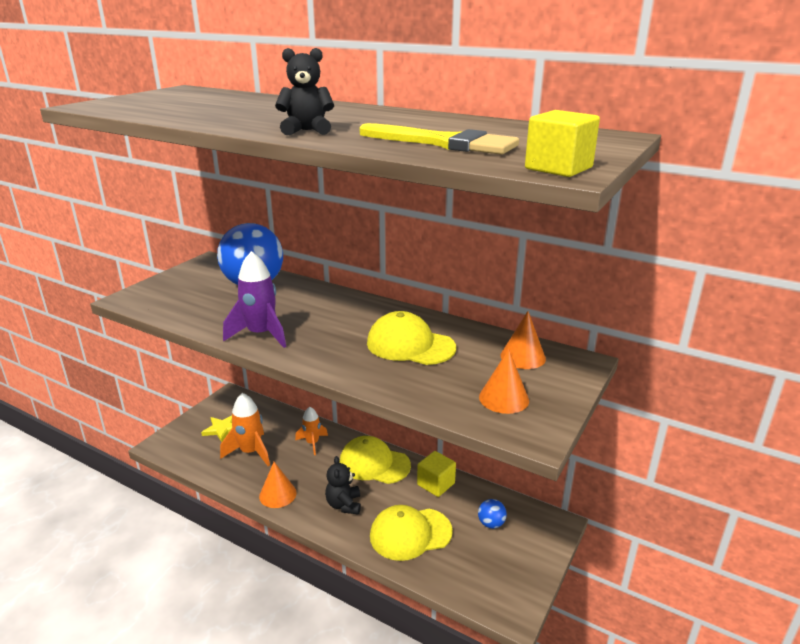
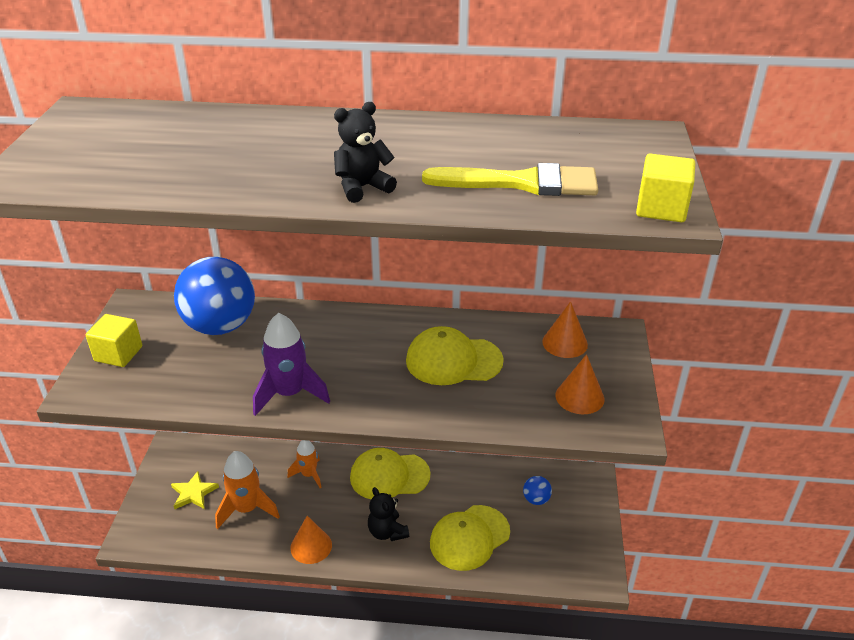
camera: 25 degrees left, 10 degrees up
yellow cube [417,451,456,497] -> yellow cube moved to [86,314,142,367]

